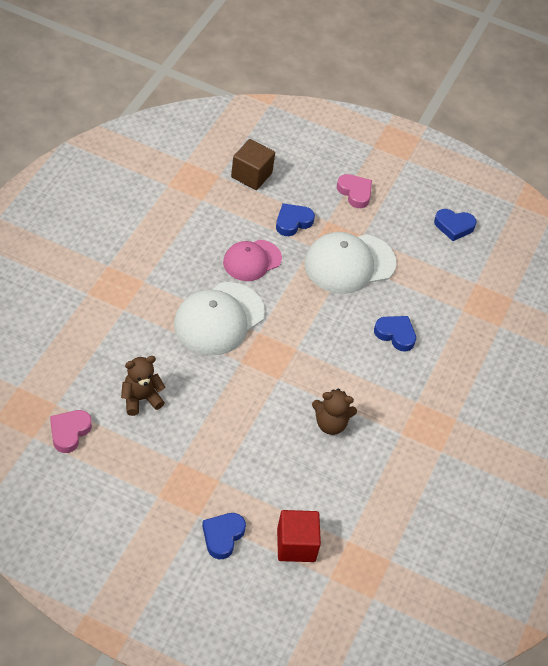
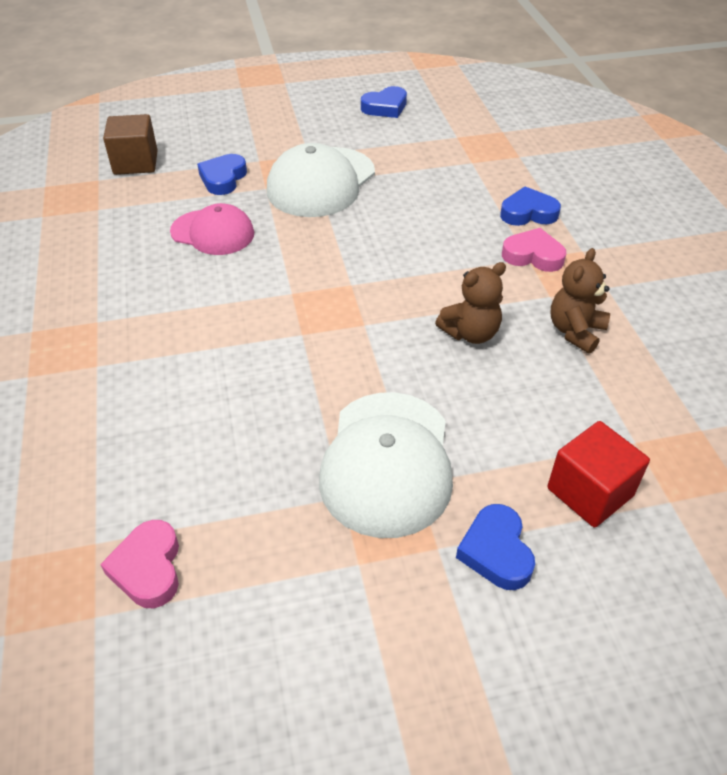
camera: 30 degrees left, 5 degrees down
brown teddy bear [121,356,165,416] -> brown teddy bear moved to [550,248,610,354]
white cap [174,282,265,356] -> white cap moved to [319,392,453,538]
pink cap [223,240,282,281] -> pink cap turned 90 degrees counterclockwise [170,203,254,255]
pink heart [337,174,372,208] -> pink heart moved to [502,228,567,272]
blue heart [374,316,416,351] -> blue heart moved to [500,187,561,226]

